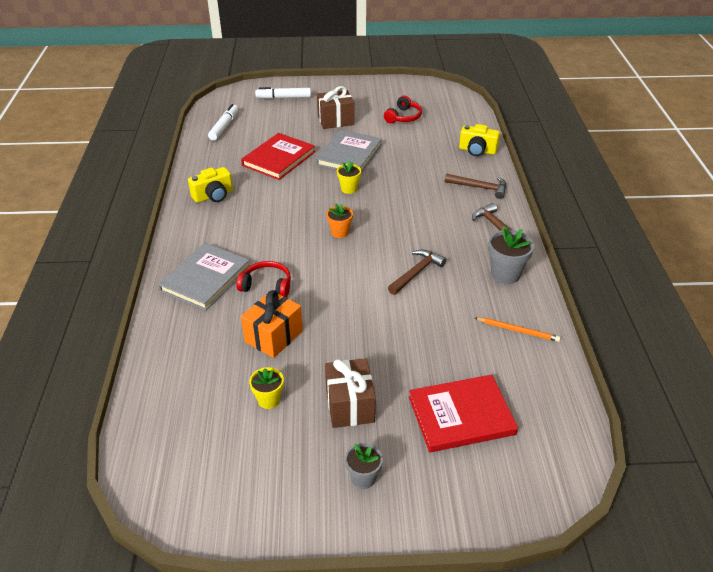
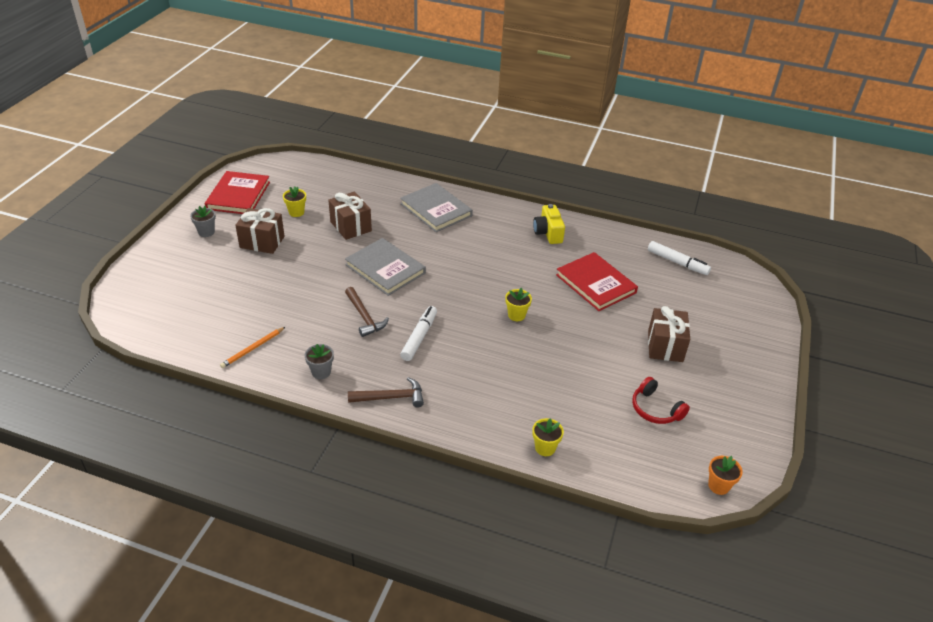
camera: 110 degrees right, 0 degrees up
red headphones [236,261,291,297] -> none
orange gift [241,290,303,358] -> brown gift [328,192,372,240]
white marker [255,87,311,99] -> white marker moved to [400,306,437,361]
grey book [316,130,382,173] -> grey book moved to [345,238,426,296]
orange flower pot [326,203,353,238] -> orange flower pot moved to [708,456,743,495]
red book [409,375,518,452] -> red book moved to [205,171,270,214]
brown hammer [445,173,506,199] -> none
yellow camera [459,124,500,156] -> yellow flower pot [532,418,564,456]
grey flower pot [488,226,534,284] -> grey flower pot [305,344,334,379], size x0.64

